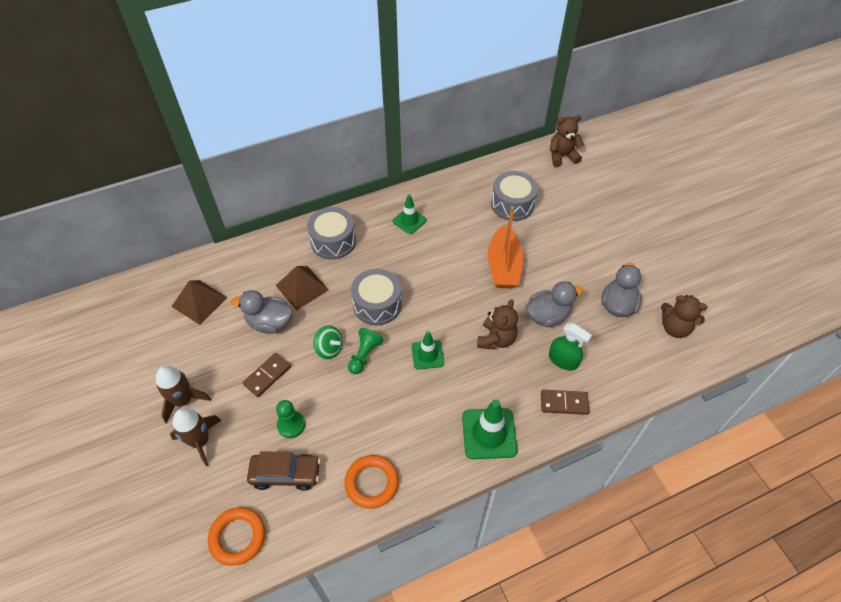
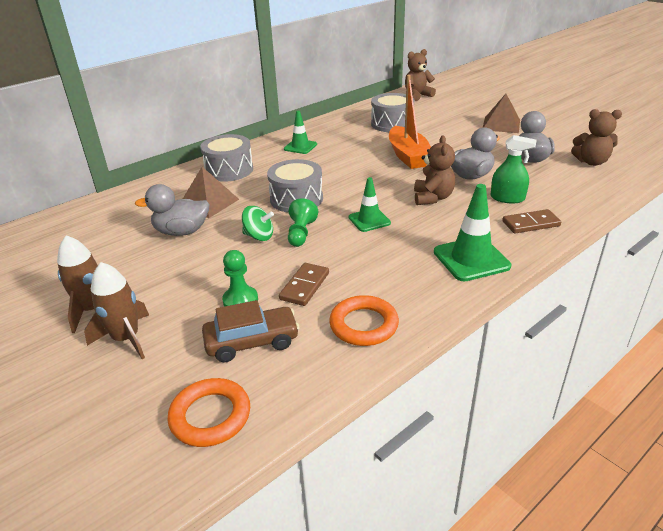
camera: 15 degrees left, 20 degrees down
brown pyramid [171,280,228,325] -> brown pyramid moved to [483,94,520,133]
brown domino [243,353,291,397] -> brown domino moved to [279,263,329,306]

